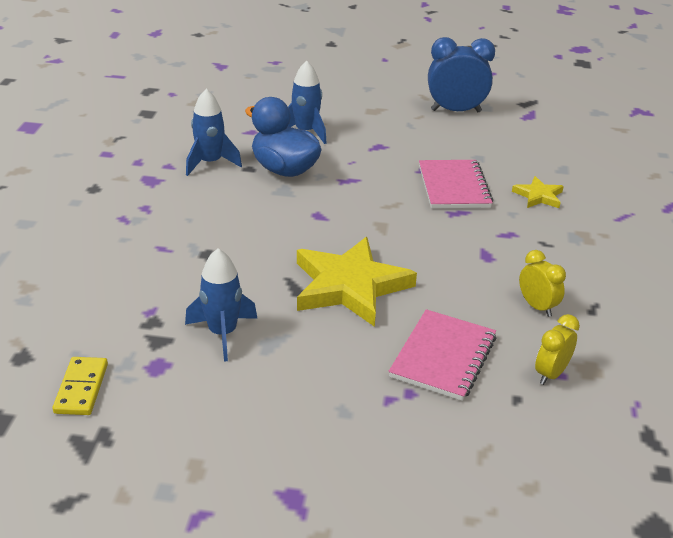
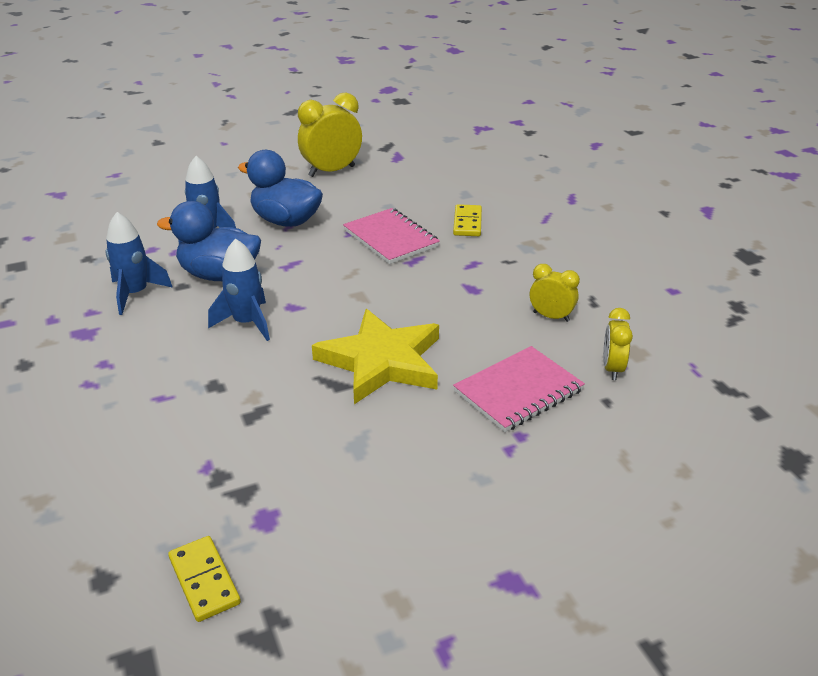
camera: 30 degrees left, 0 degrees up
blue rocket [185,248,258,362] -> blue rocket moved to [208,239,270,341]
pink notebook [389,309,496,401] -> pink notebook turned 60 degrees clockwise [453,346,585,432]
blue clock [428,37,495,112] -> yellow clock [298,93,362,177]
yellow star [512,176,564,208] -> yellow domino [453,204,482,236]
none -> blue duck [238,150,323,227]

